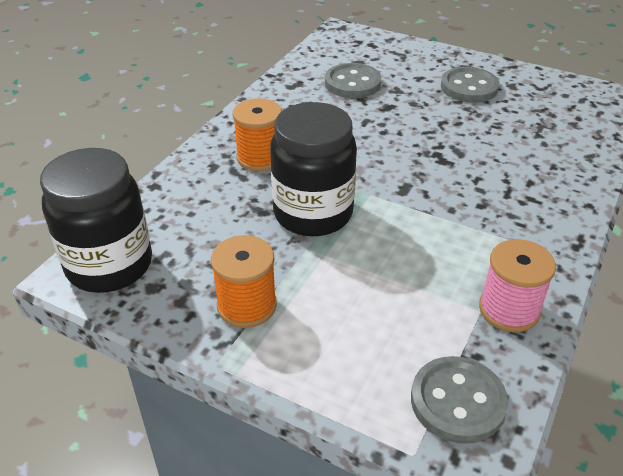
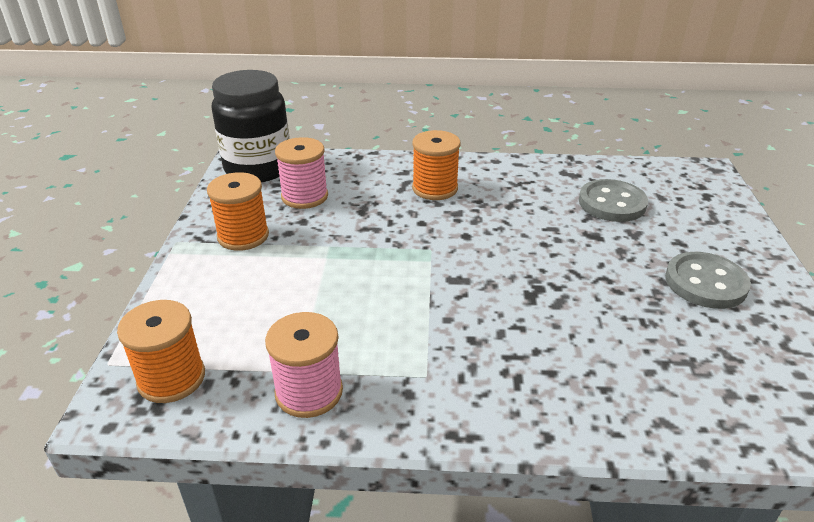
camera: 65 degrees right, 5 degrees down
black jar [270,102,357,236] -> none
grey button [411,356,508,444] -> orange spool [117,300,205,403]
none -> pink spool [275,137,328,209]

